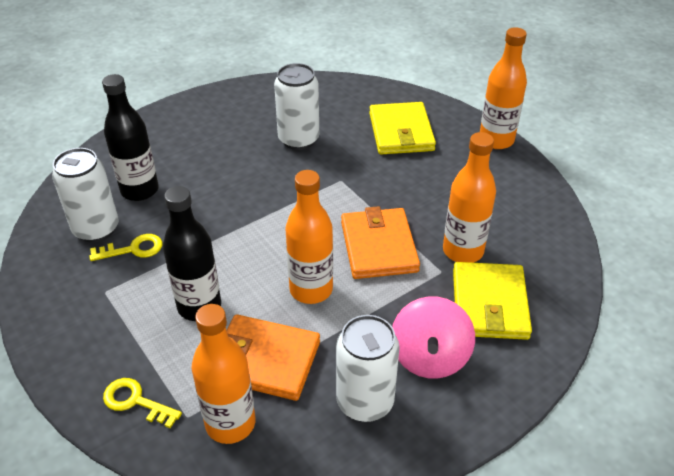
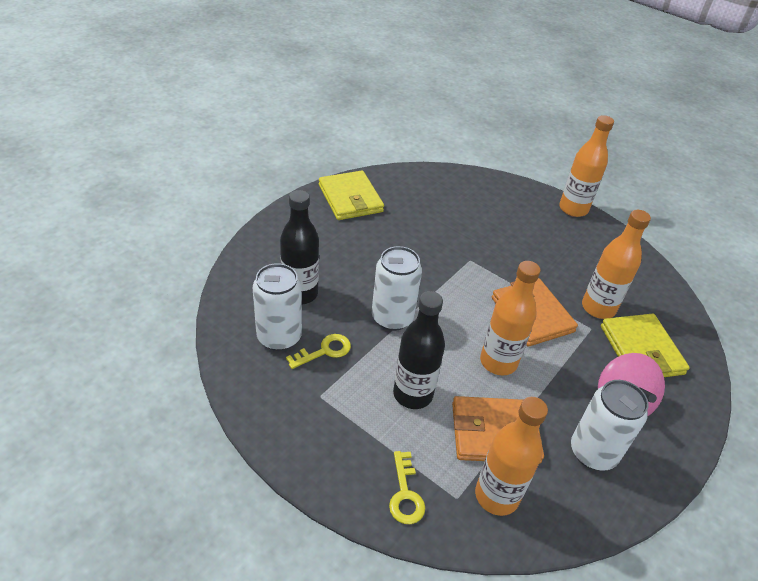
camera: 20 degrees left, 0 degrees up
yellow key [103,378,182,428] -> yellow key turned 105 degrees counterclockwise [389,451,425,524]
white can [274,63,319,150] -> white can moved to [372,246,422,331]
yellow wallet [369,102,436,154] -> yellow wallet moved to [319,170,384,220]

